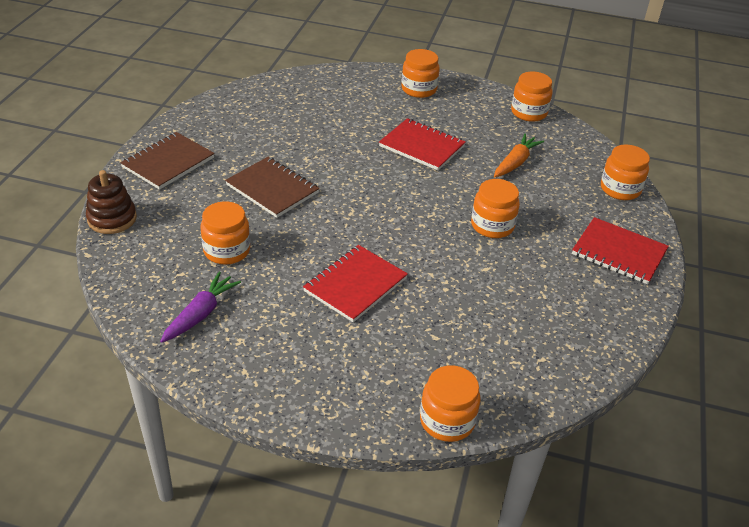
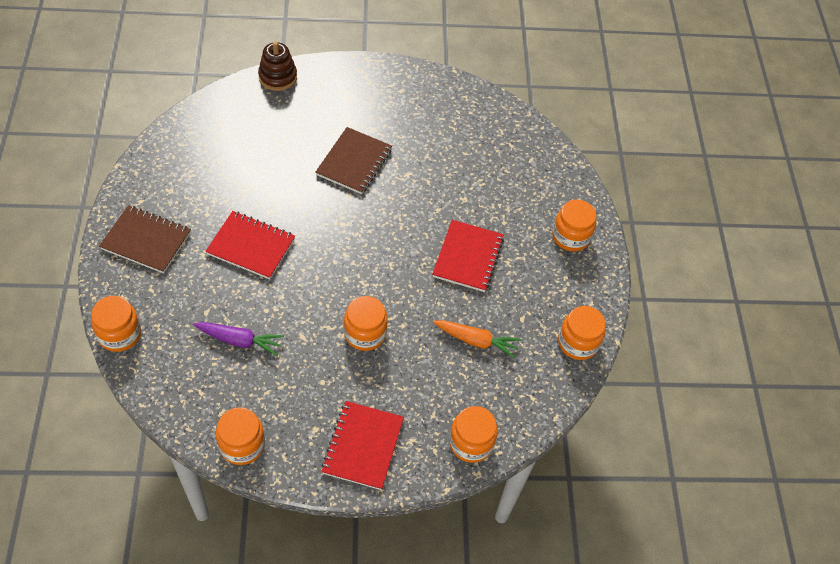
camera: 70 degrees right, 15 degrees up
brown notebook [120,132,215,190] -> brown notebook moved to [99,205,191,273]
purple carrot [160,272,241,343] -> purple carrot moved to [193,322,284,356]
orange jar [201,201,250,265] -> orange jar moved to [216,407,265,465]

